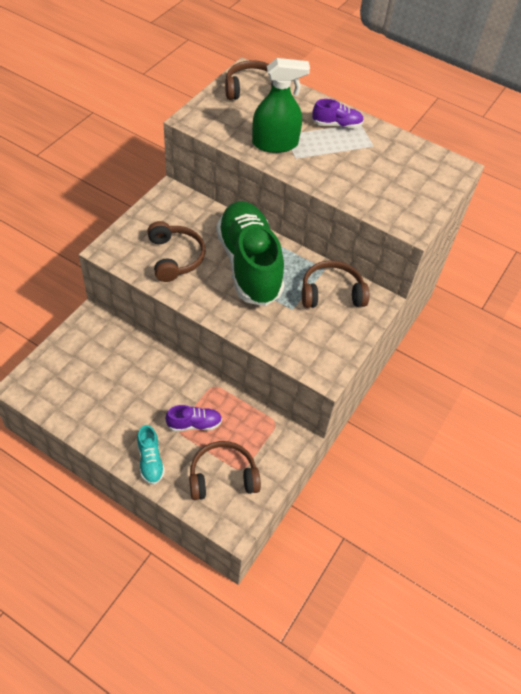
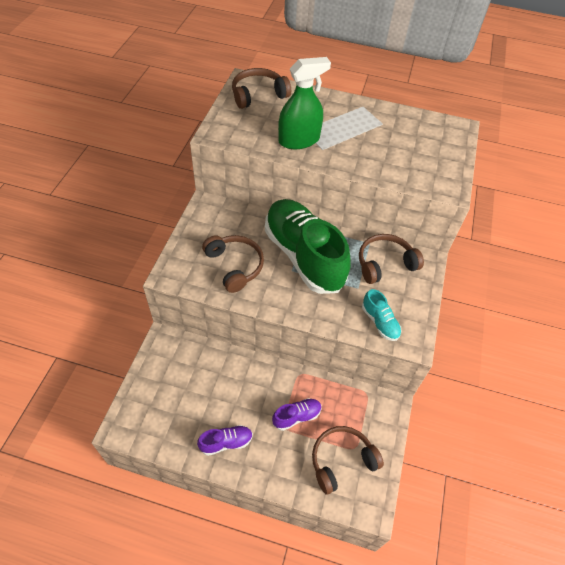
camera: 15 degrees left, 0 degrees up
turquoise shoe [137,425,165,485] -> turquoise shoe moved to [362,289,401,341]
purple shoe [312,99,364,128] -> purple shoe moved to [197,425,253,456]

